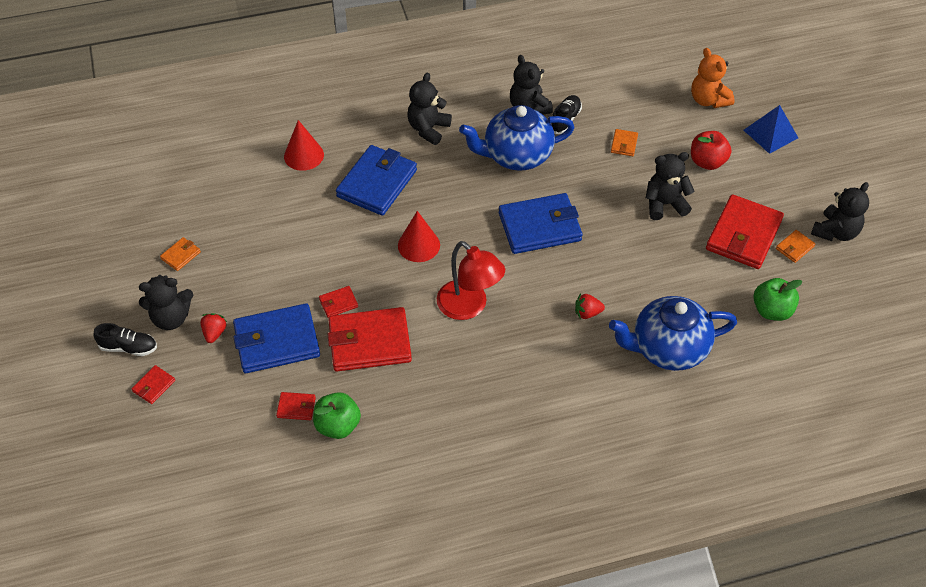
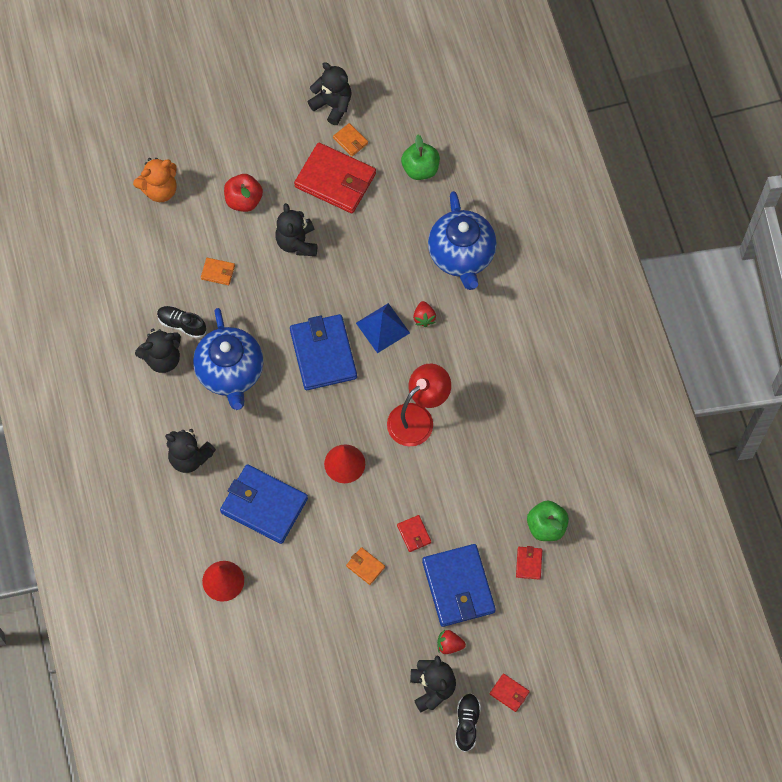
camera: 90 degrees left, 15 degrees up
orange wallet [160,237,201,271] -> orange wallet moved to [346,547,385,585]
red wallet [328,307,412,371] -> none
blue pyramid [744,105,798,154] -> blue pyramid moved to [356,303,410,353]

